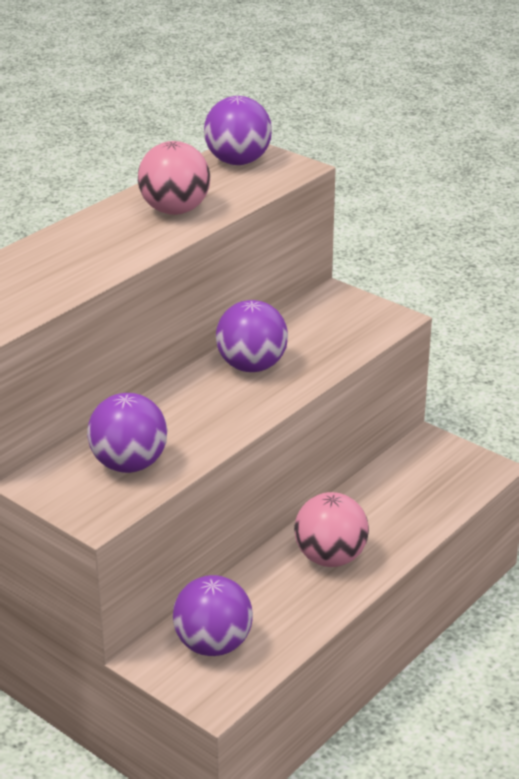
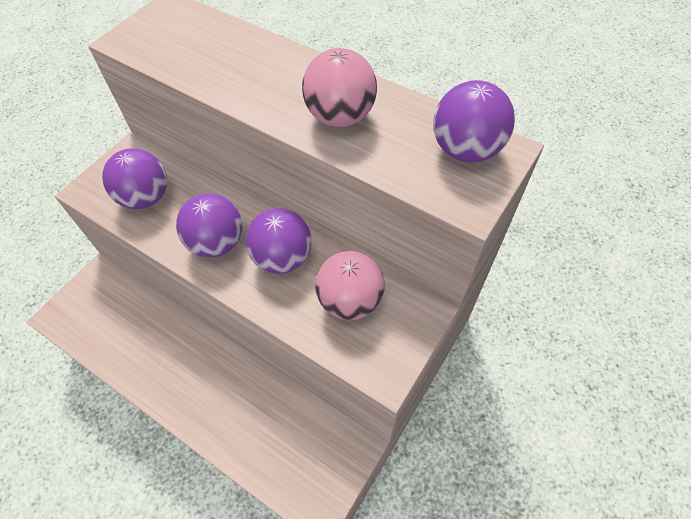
camera: 85 degrees right, 25 degrees up
purple ball [173,575,253,656] -> purple ball moved to [176,193,242,258]
pink ball [294,492,369,567] -> pink ball moved to [315,251,384,320]

